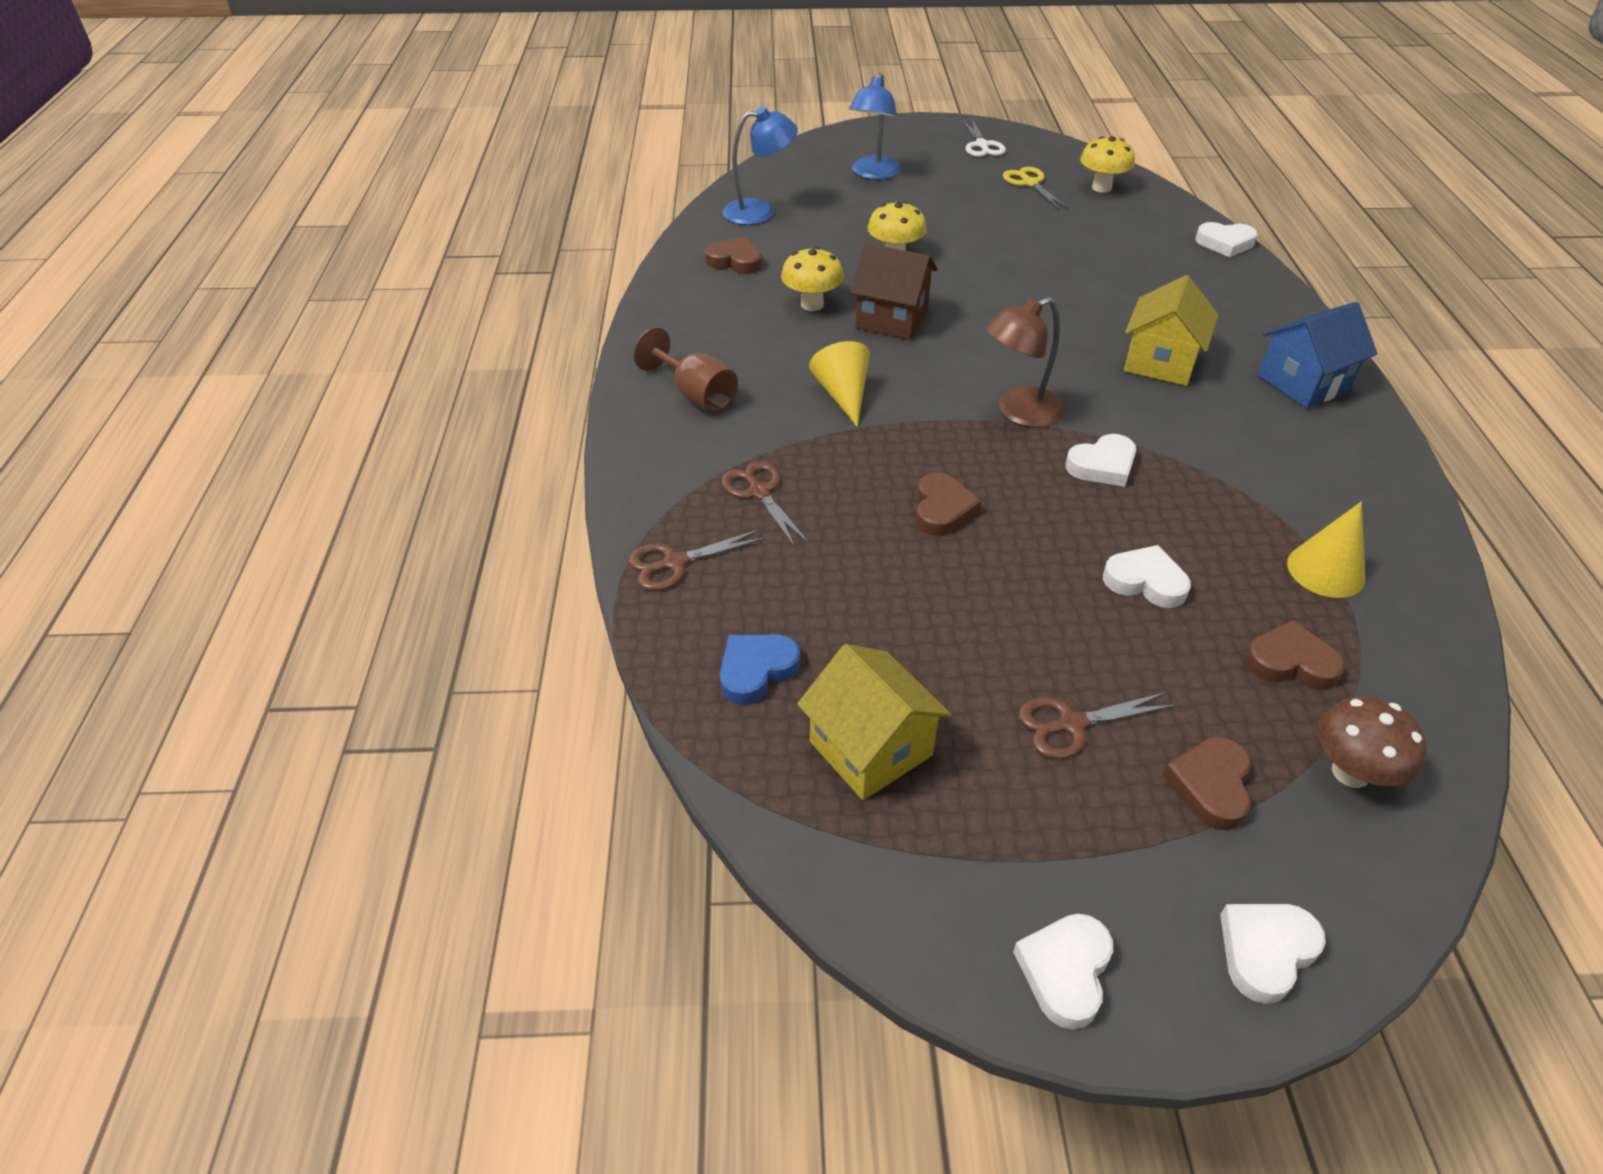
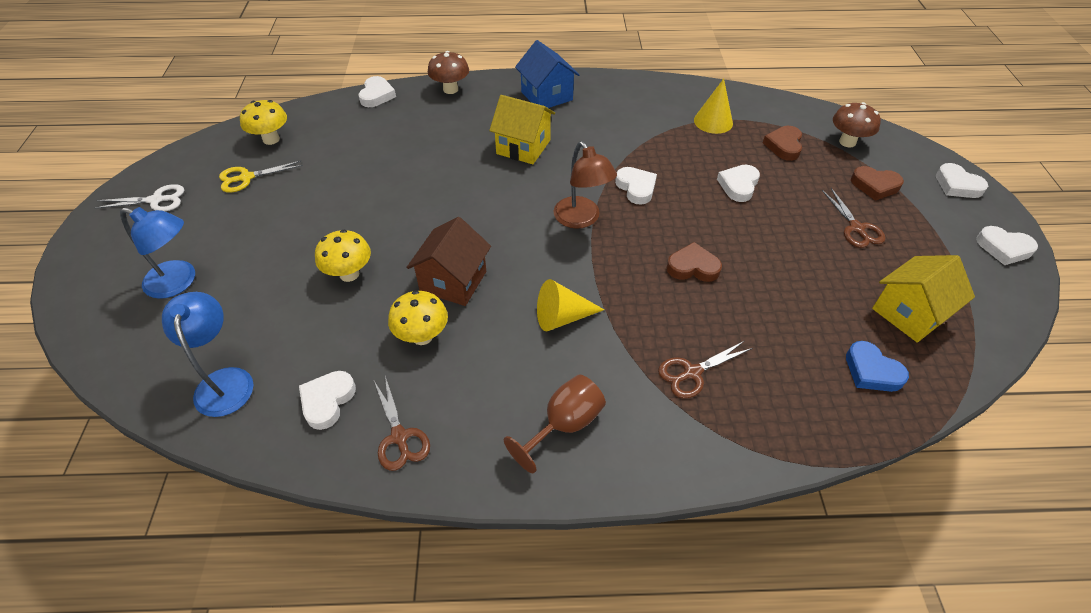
camera: 90 degrees left, 5 degrees up
brown scissors [628,529,766,591] -> brown scissors moved to [374,376,430,471]
brown heart [705,237,762,274] -> white heart [299,371,356,430]
none -> brown mushroom [428,51,469,94]

